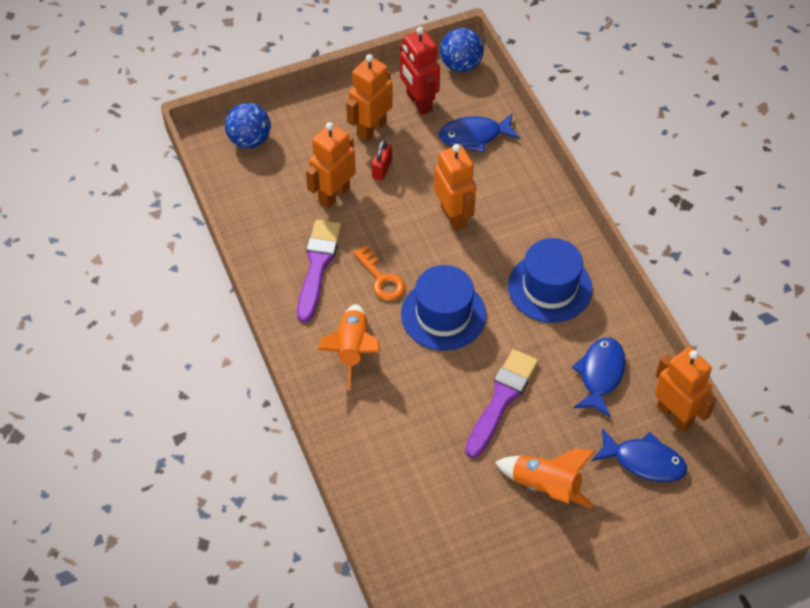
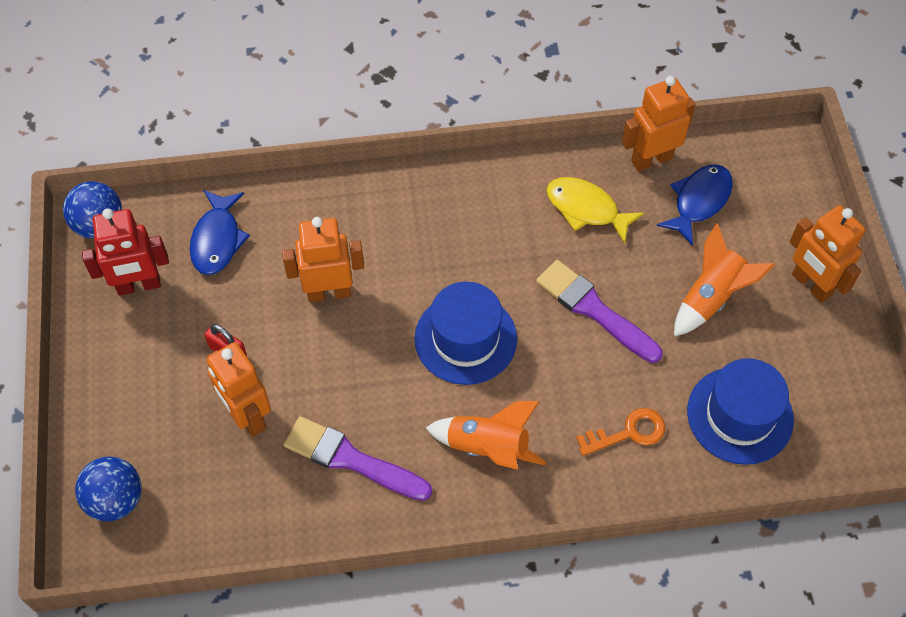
camera: 75 degrees left, 5 degrees up
orange robot [346,54,393,141] -> orange robot moved to [790,205,865,303]
orange key [353,245,405,301] -> orange key moved to [576,408,665,456]
blue hat [508,238,592,323] -> blue hat moved to [687,358,794,465]
blue fish [572,338,626,418] -> yellow fish [546,177,644,244]

